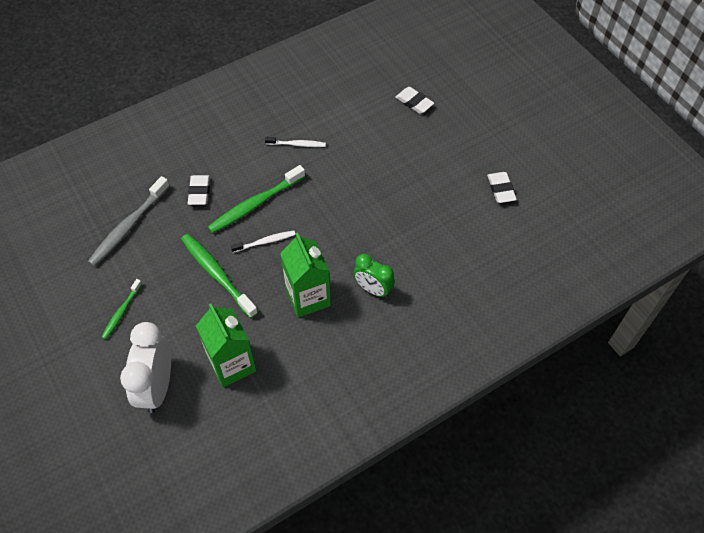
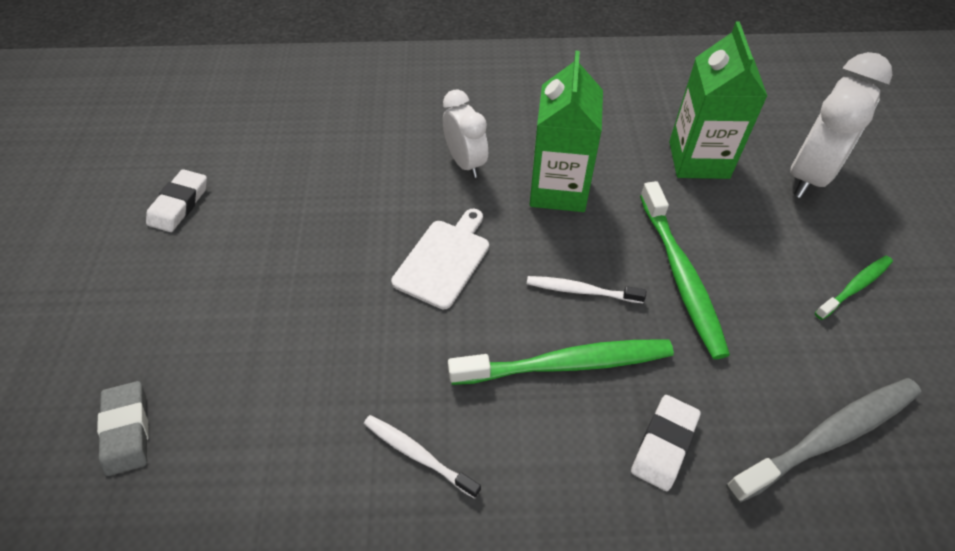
camera: 150 degrees left, 5 degrees down
green clock [353,254,395,298] -> white clock [443,89,488,178]
white eraser [396,87,434,114] -> grey eraser [97,381,149,476]
none -> white cutting board [391,209,489,309]

